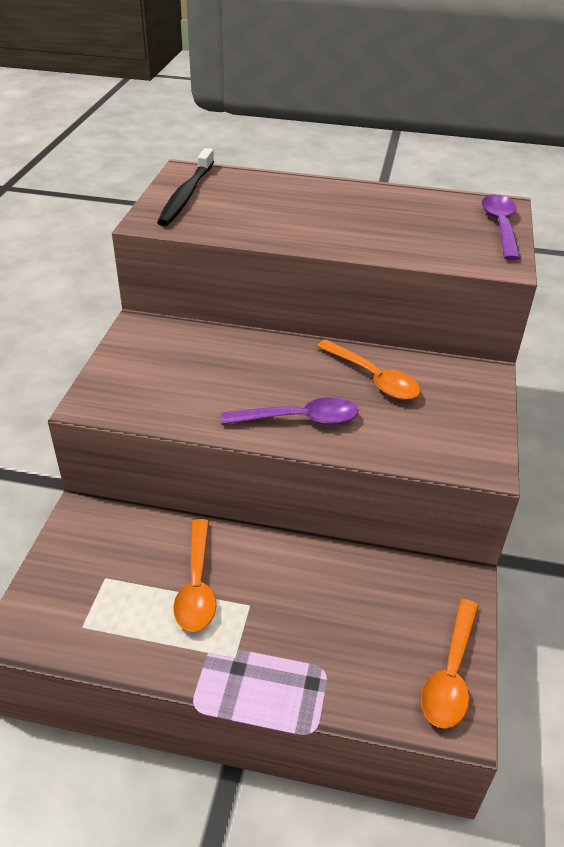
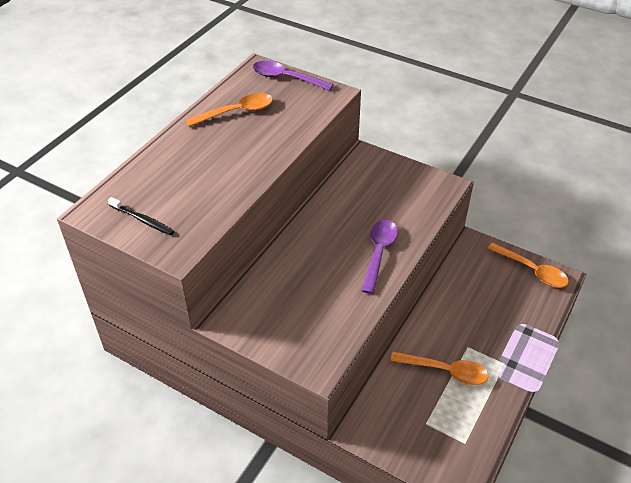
camera: 70 degrees left, 5 degrees up
black toothbrush [157,148,214,226] -> black toothbrush [108,197,174,235], size x0.59
orange spoon [317,339,421,400] -> orange spoon moved to [186,93,273,127]

